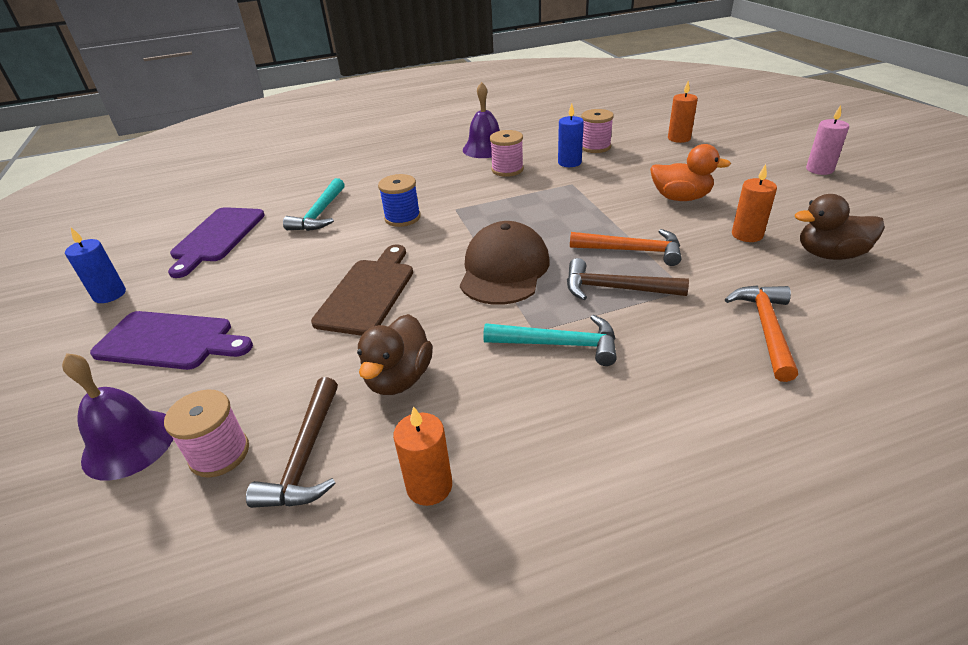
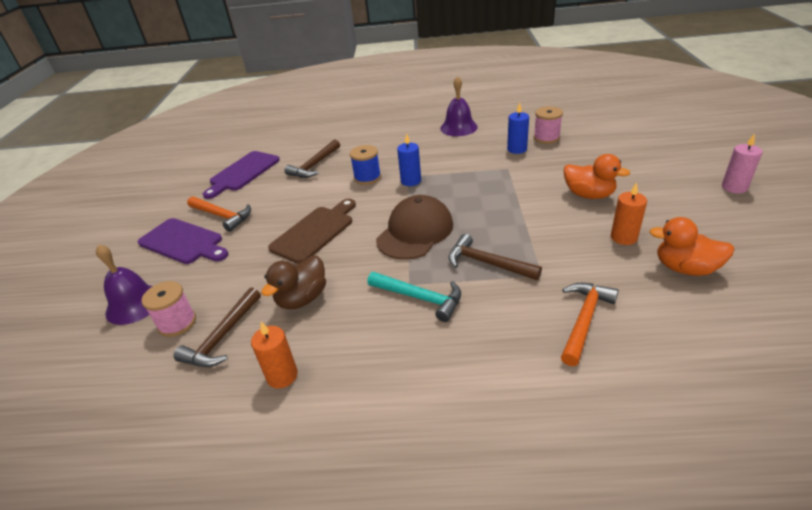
camera: 20 degrees right, 0 degrees up
blue candle [65,228,126,303] -> blue candle moved to [397,133,421,186]
turquoise hammer [283,178,345,231] -> brown hammer [284,139,340,178]
pink spool [490,130,524,177] -> none
orange hammer [570,229,681,266] -> orange hammer moved to [187,196,251,232]
orange candle [668,81,698,143] -> none
brown duck [795,194,885,260] -> orange duck [649,217,734,276]

